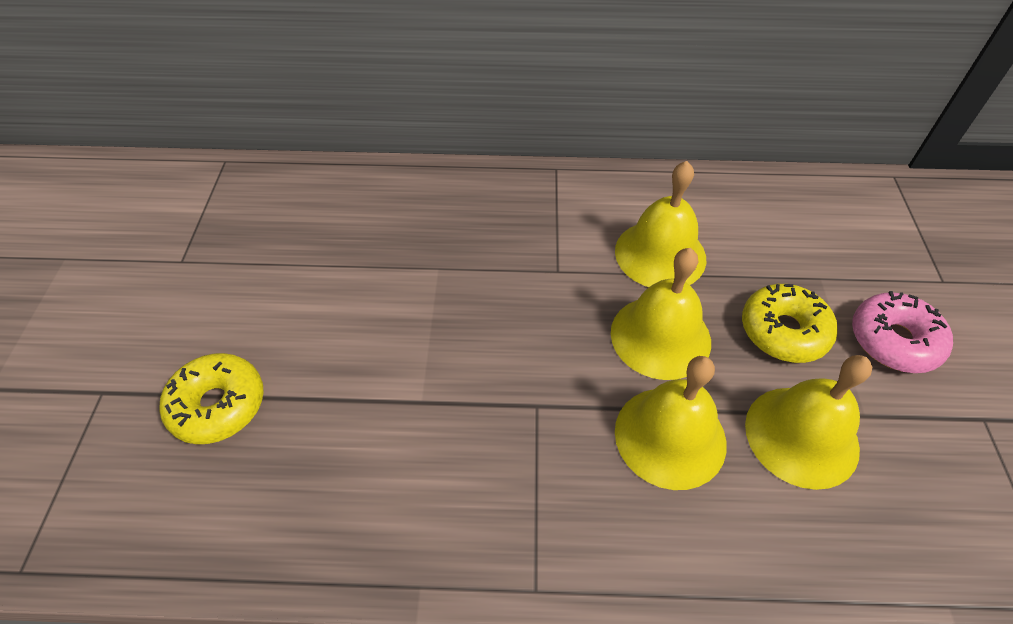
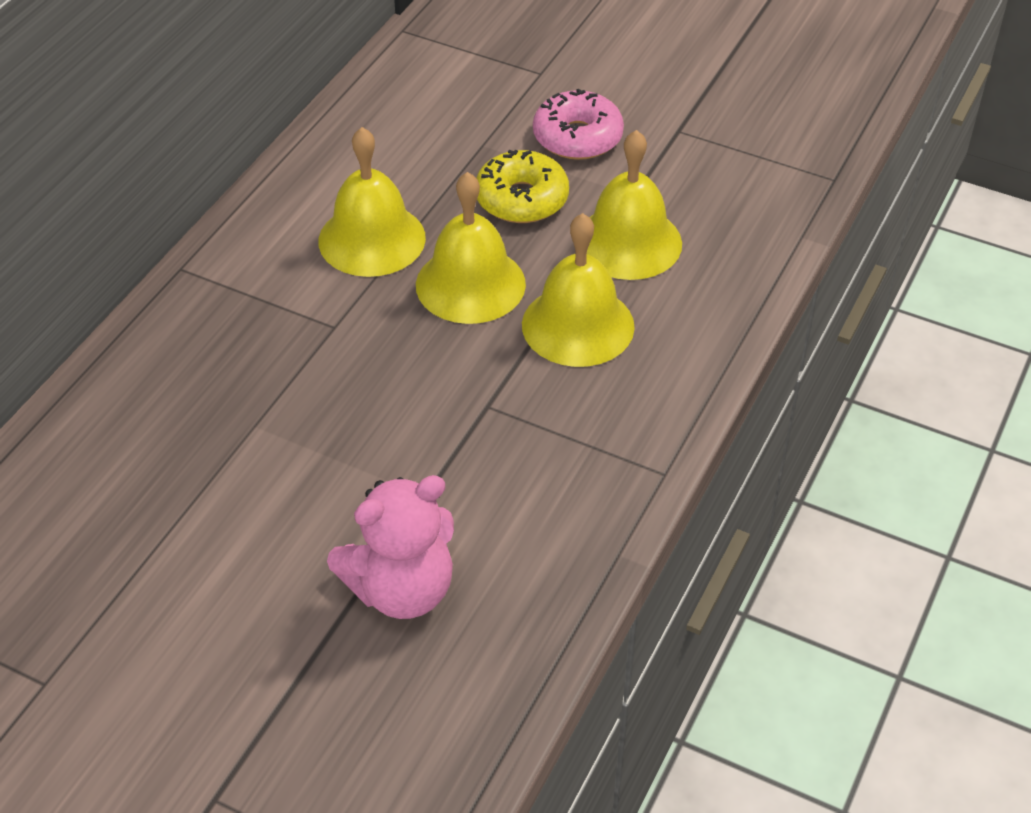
camera: 65 degrees left, 5 degrees down
yellow donut [159,353,263,444] -> none
none -> pink teddy bear [327,475,454,619]

